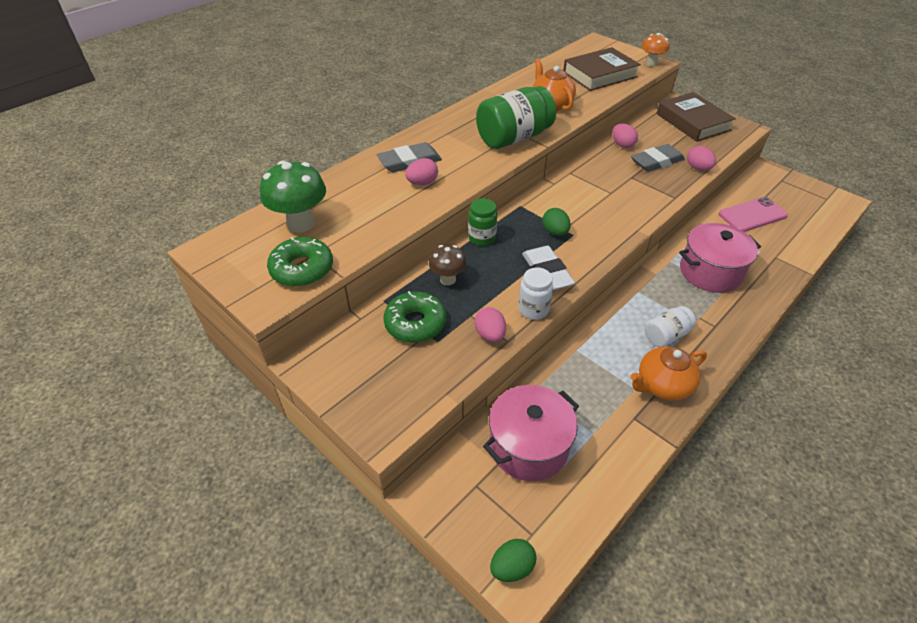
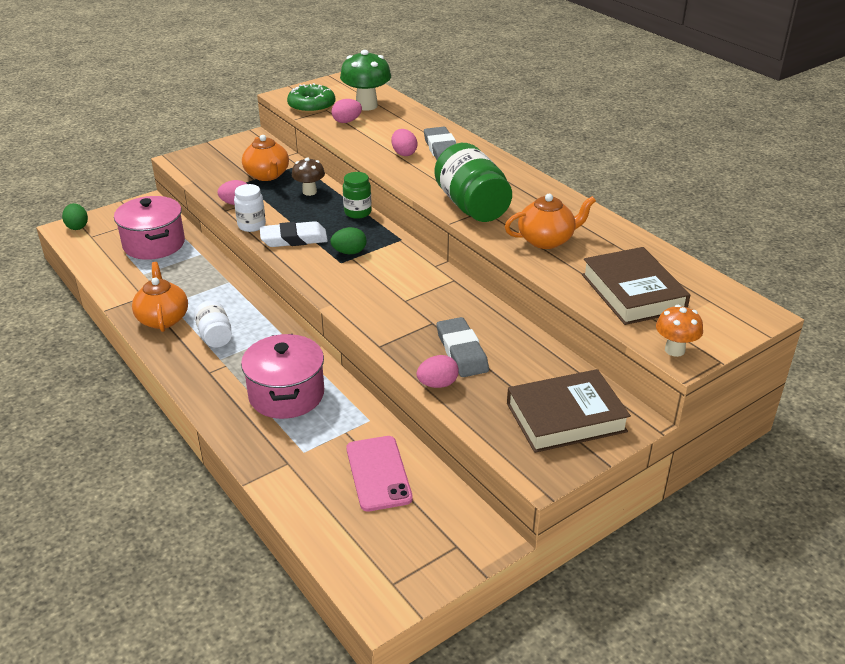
camera: 100 degrees right, 10 degrees down
green donut [383,291,446,343] -> orange teapot [242,135,289,181]
pink egg [612,124,638,148] -> pink egg moved to [331,99,362,123]

